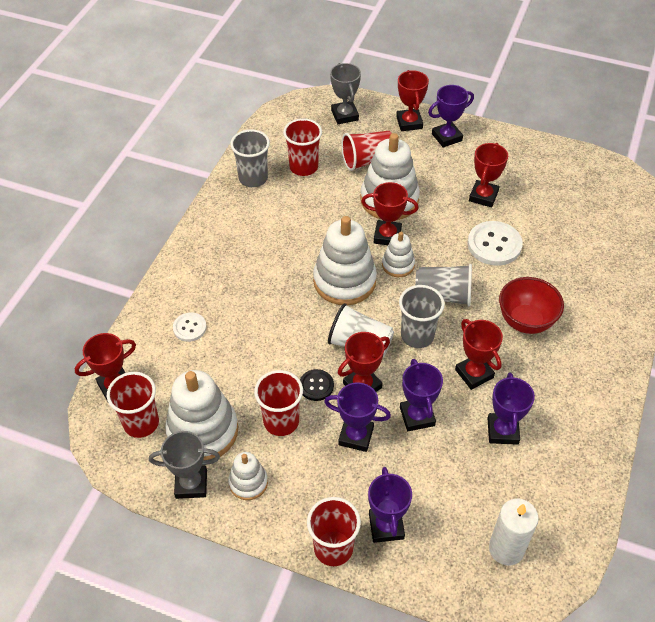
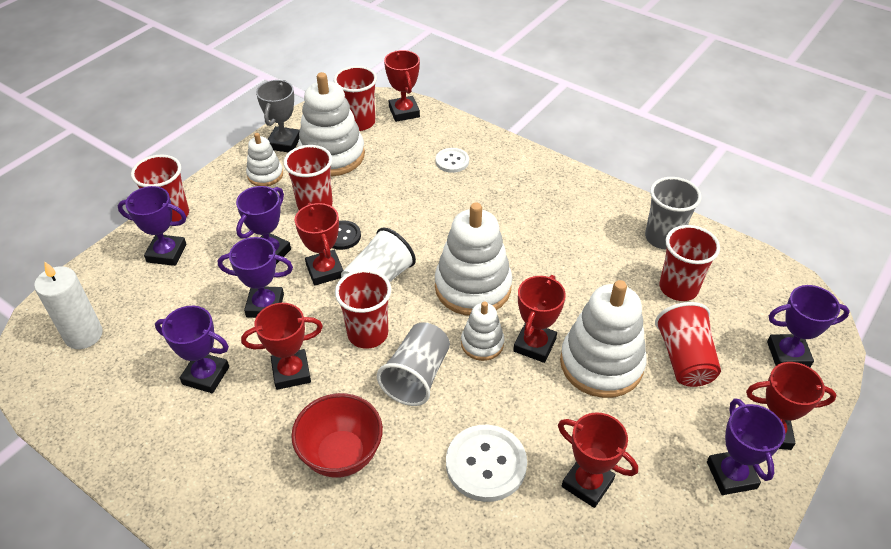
camera: 105 degrees right, 5 degrees down
grey trophy [330,63,361,124] -> purple trophy [767,285,850,367]
grey cup [399,285,445,348] -> red cup [335,269,391,349]

